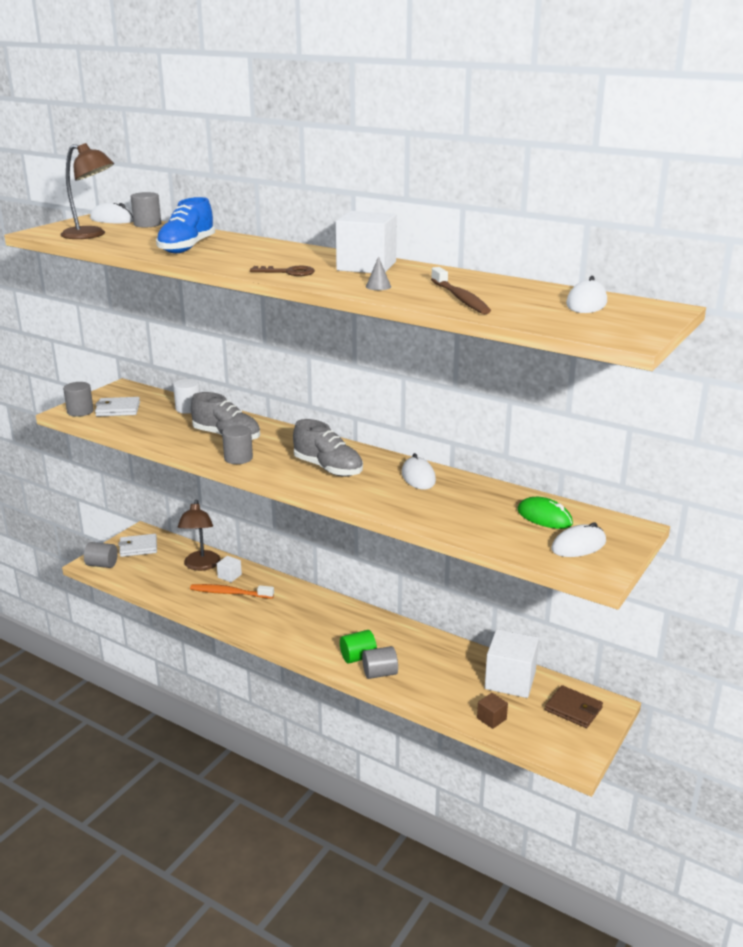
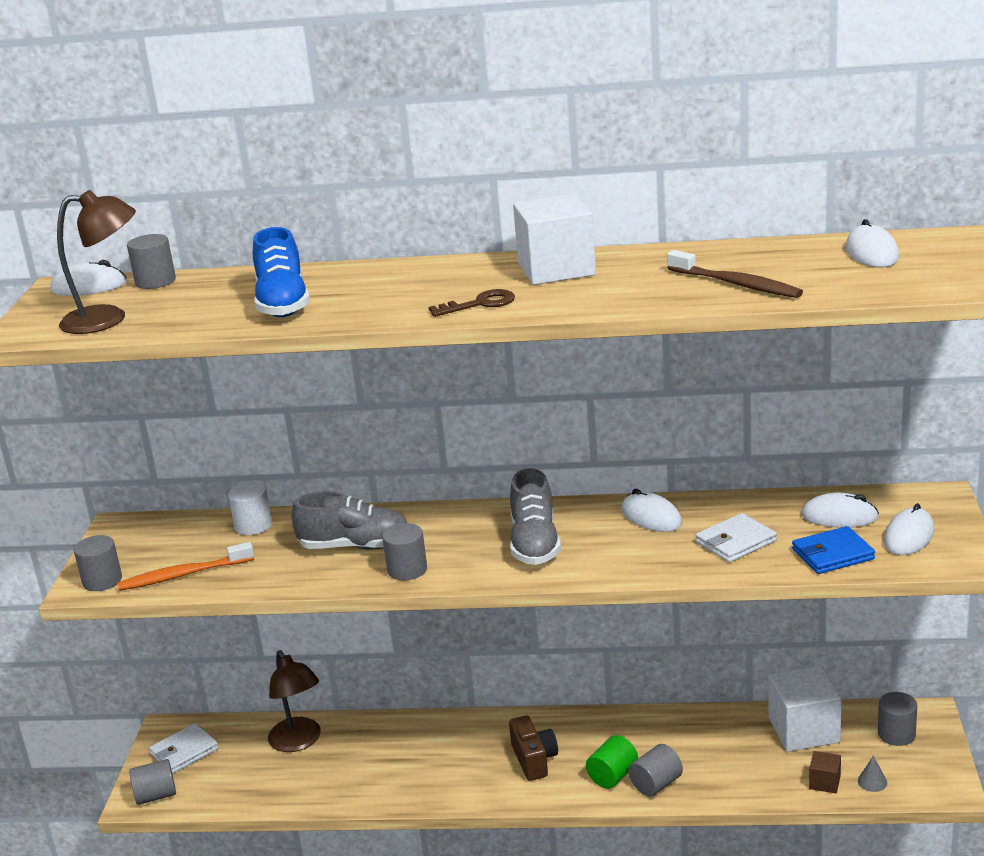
camera: 25 degrees left, 0 degrees up
white wallet [95,397,140,417] -> white wallet moved to [696,513,777,563]
orange toothbrush [190,584,274,599] -> orange toothbrush moved to [117,542,254,591]
white cube [217,556,242,582] -> none
grey shoe [293,419,363,477] -> grey shoe turned 75 degrees clockwise [510,468,561,565]
grey cone [366,256,391,290] -> grey cone moved to [858,755,887,792]
green mouse [517,497,573,529] -> white mouse [801,493,879,527]
brown wallet [545,685,603,728] -> grey cylinder [878,692,917,746]
none -> brown camera [509,715,558,781]
none -> blue wallet [792,526,875,574]

